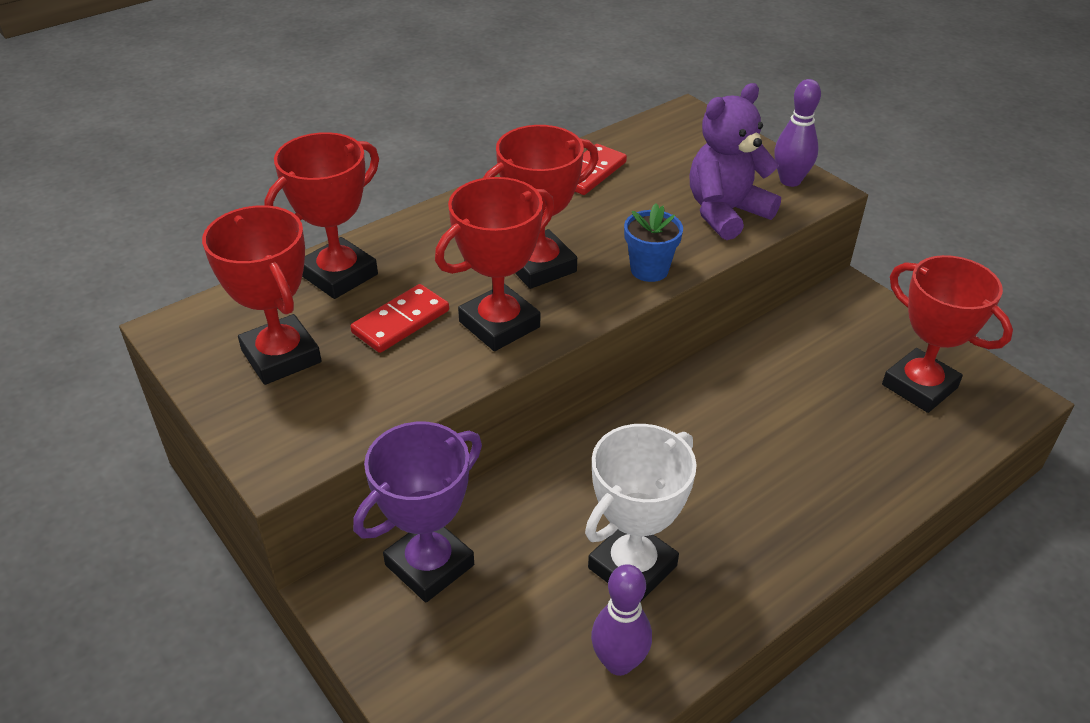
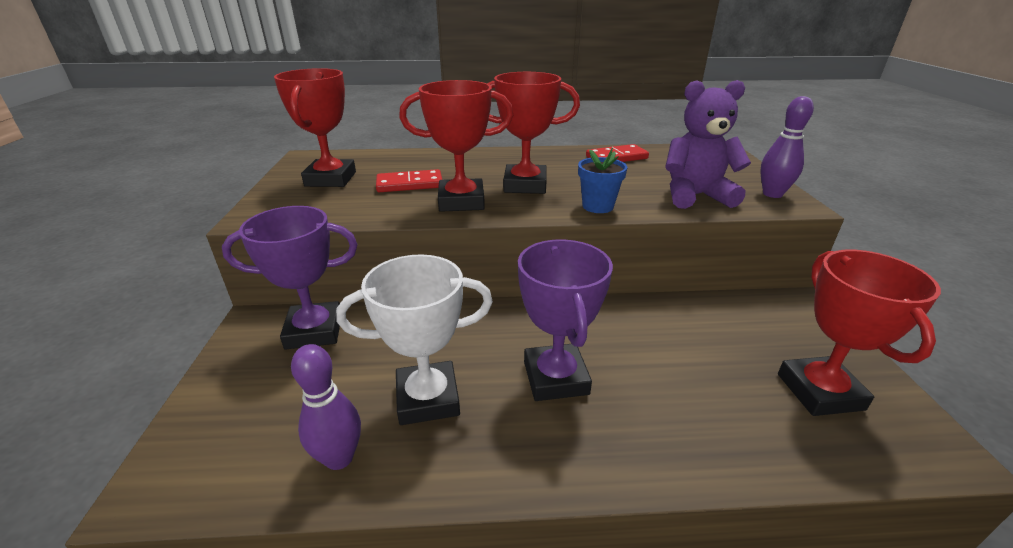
camera: 35 degrees right, 10 degrees down
red trophy [264,132,379,299] -> none
none -> purple trophy [518,239,613,401]

